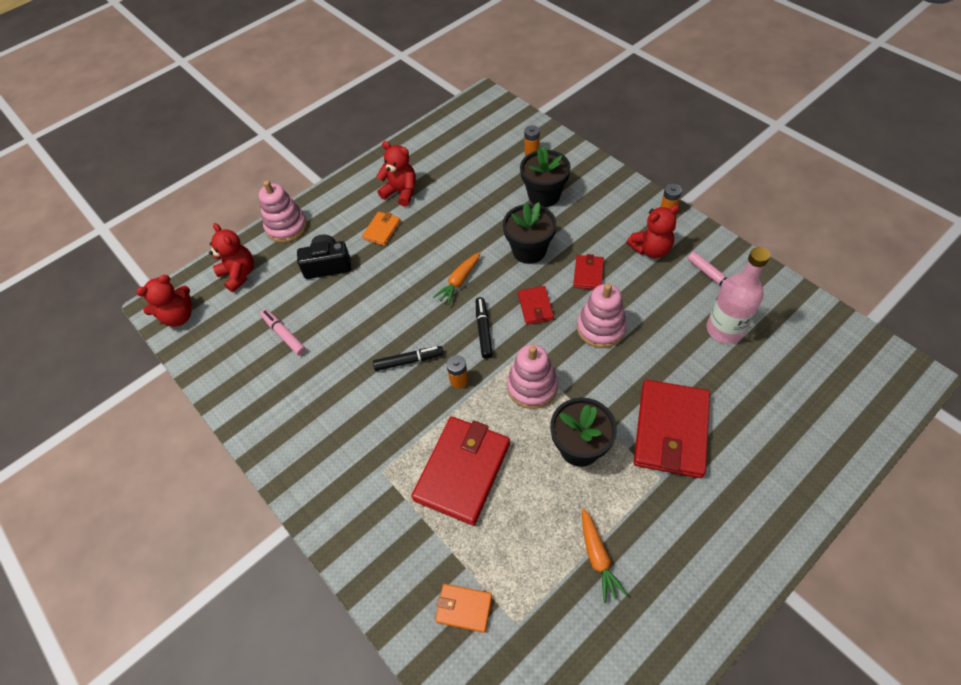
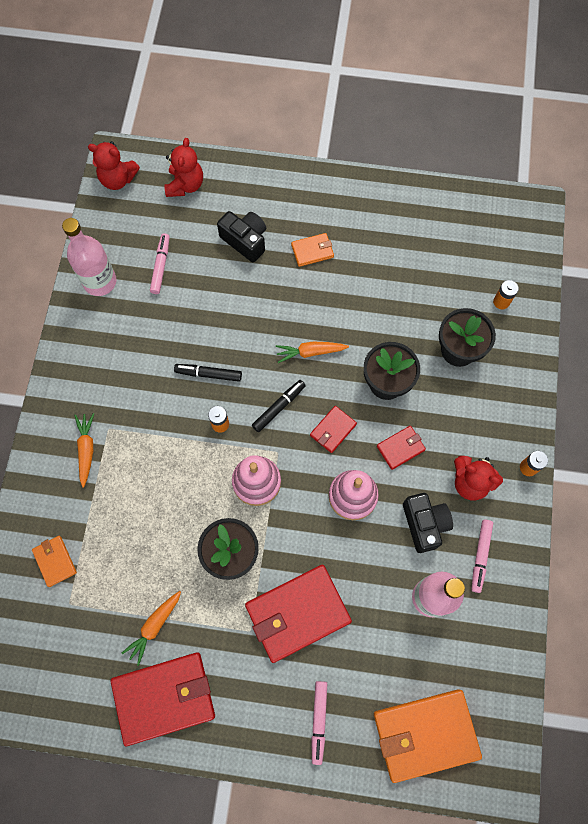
camera: 45 degrees right, 15 degrees up
pink stacking toy [259,180,307,242] -> none
black marker [373,346,444,371] -> black marker turned 150 degrees clockwise [174,364,242,382]
red teddy bear [376,141,416,207] -> none
red wallet [411,416,510,526] -> red wallet moved to [111,653,215,746]
none -> pink bottle [62,218,116,296]
none -> orange carrot [74,413,94,487]
none -> pink marker [311,681,327,765]
none -> orange wallet [374,689,482,783]
none -> black camera [403,493,453,553]

